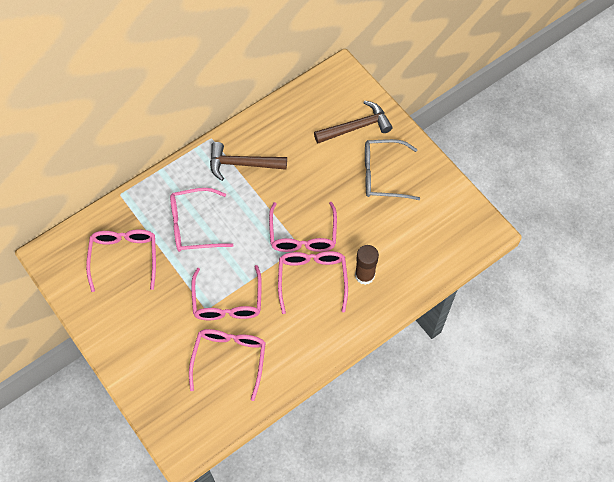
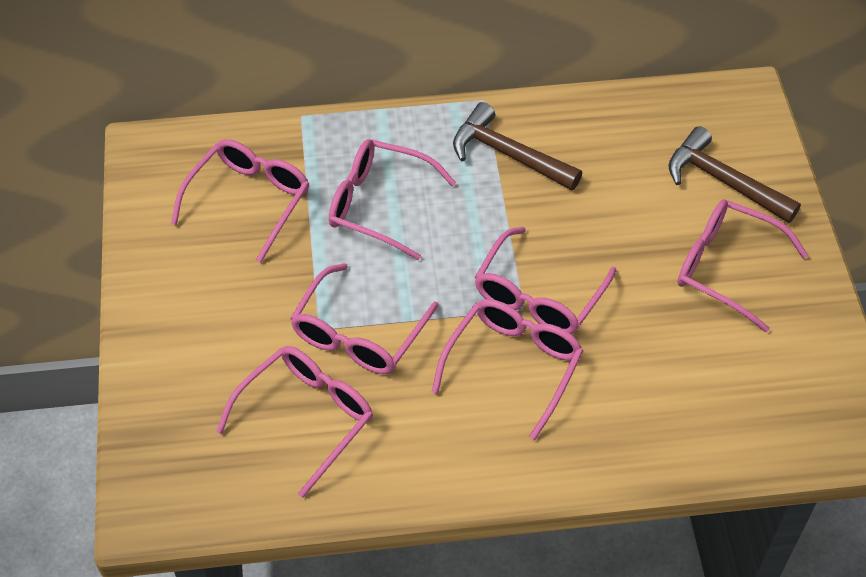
camera: 30 degrees right, 10 degrees down
brown hammer [314,101,393,143] -> brown hammer turned 150 degrees counterclockwise [668,126,801,223]
brown glue stick [355,245,379,285] -> none
grey glasses [365,139,420,200] -> pink glasses [678,199,808,332]

